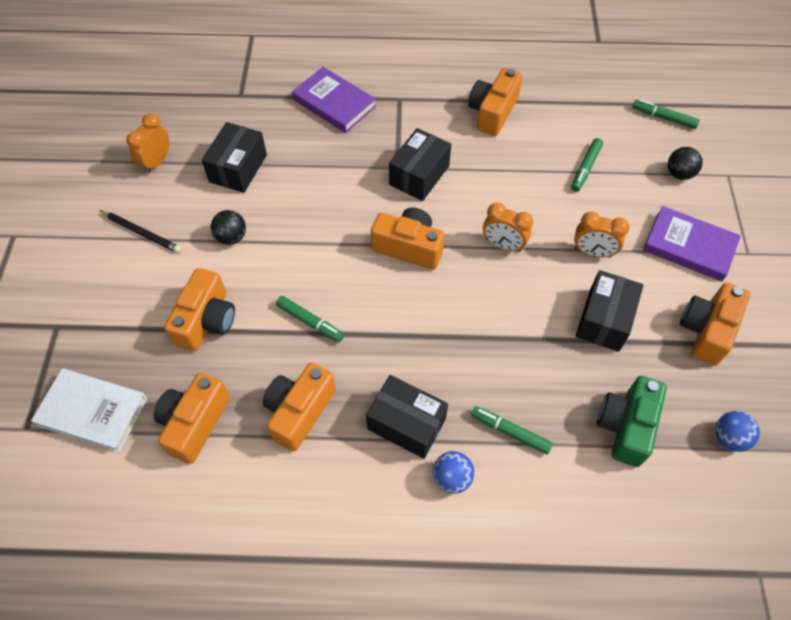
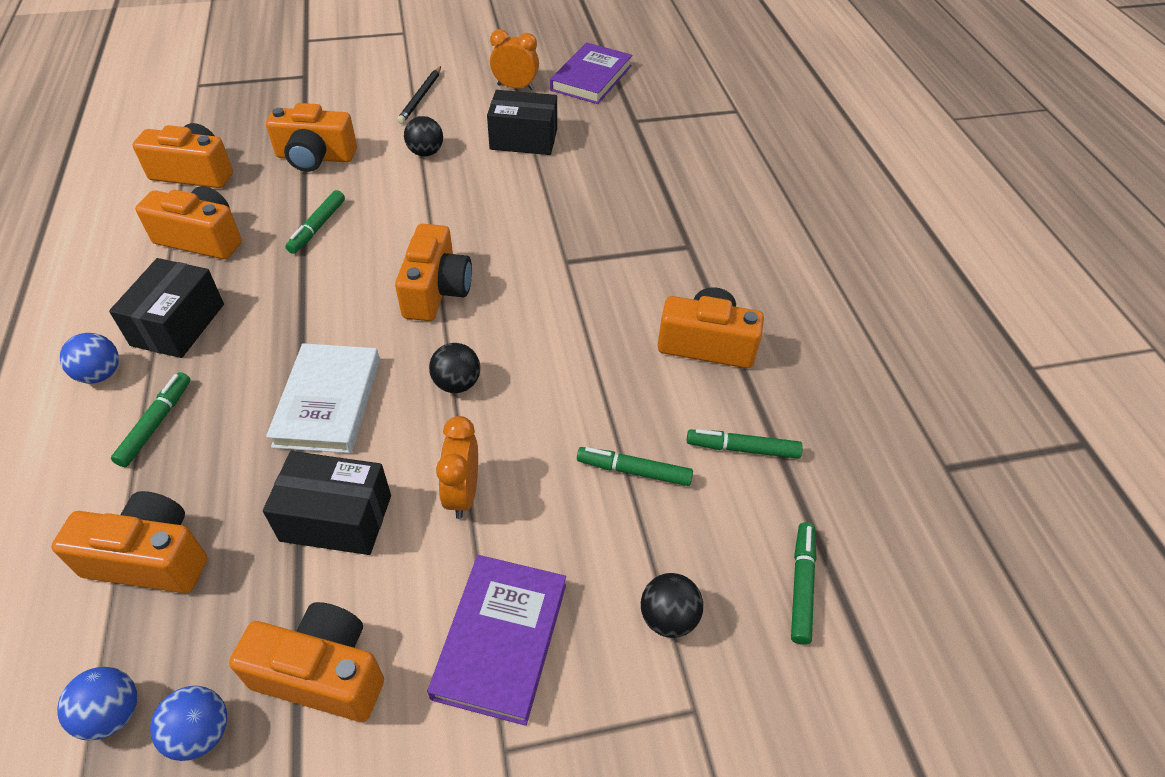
camera: 75 degrees right, 10 degrees down
white book [31,368,147,452] -> white book moved to [266,343,380,453]
purple book [292,67,376,133] -> purple book moved to [550,42,632,104]
black box [389,128,451,201] -> none
orange clock [483,202,533,252] -> black ball [429,343,480,393]
green camera [597,376,667,467] -> orange camera [51,491,207,593]
none -> blue ball [150,686,227,761]
none -> green marker [687,429,803,459]

